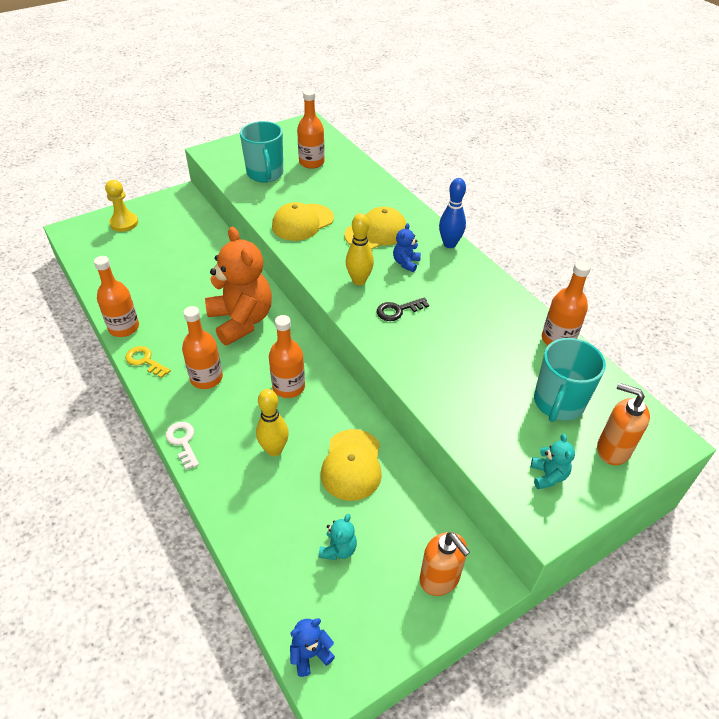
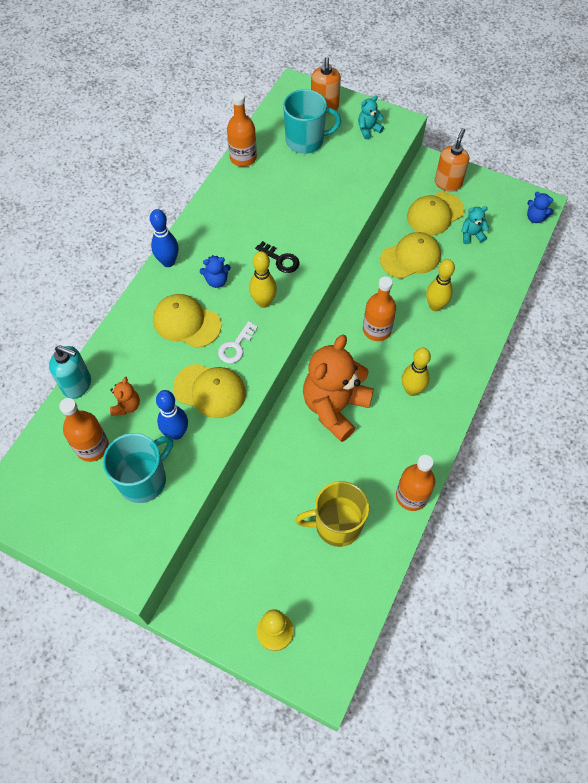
camera: 120 degrees left, 15 degrees up
yellow key [125,346,171,378] -> none
white key [166,422,199,470] -> white key moved to [218,321,258,363]
orange bottle [182,306,223,389] -> yellow bowling pin [402,348,431,396]
none -> turquoise soap dispenser [49,345,91,399]
none -> orange teddy bear [110,377,140,416]
none -> blue bowling pin [156,390,188,440]
none -> yellow mug [295,481,369,547]
none -> yellow cap [407,192,464,235]

